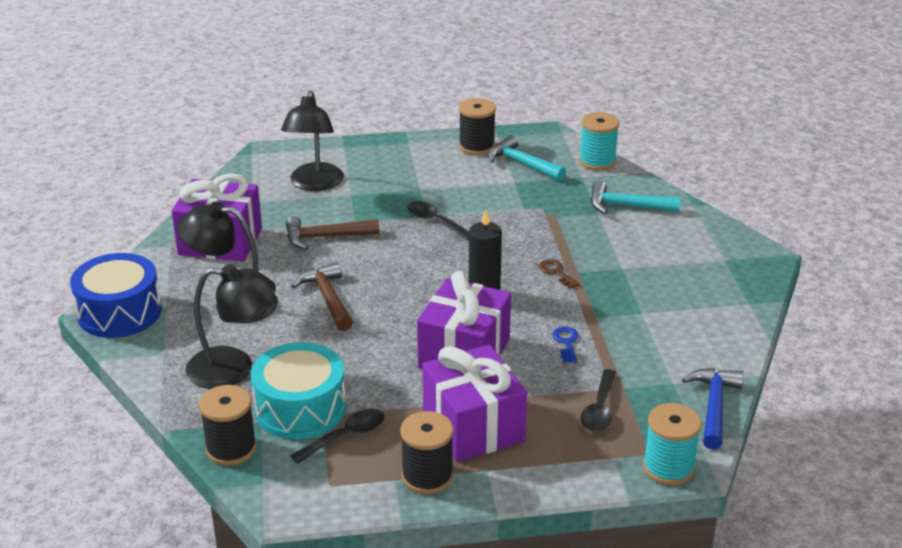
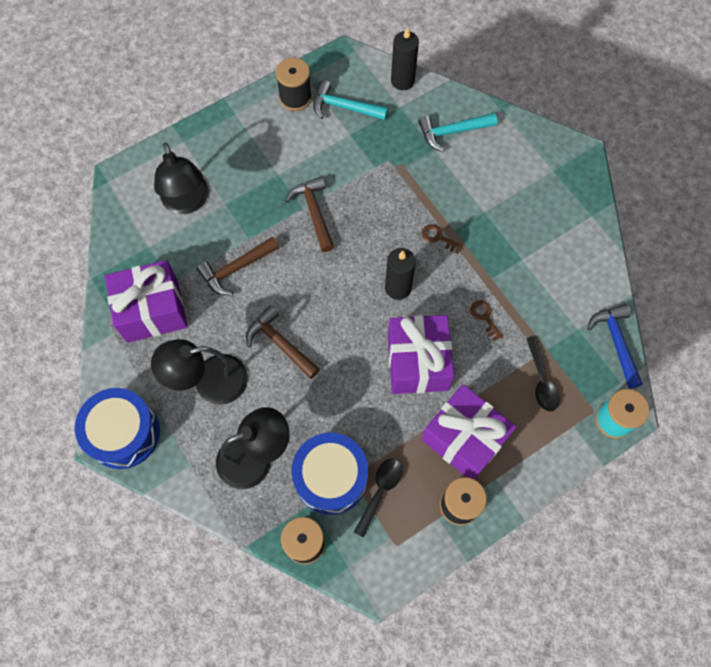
camera: 25 degrees left, 35 degrees up
turquoise drum [251,342,346,439] -> blue drum [292,433,368,515]
black spoon [408,201,469,241] -> brown hammer [285,176,334,252]
blue key [552,327,579,363] -> brown key [470,300,503,341]
turquoise spool [579,112,619,170] -> black candle [391,27,419,90]

